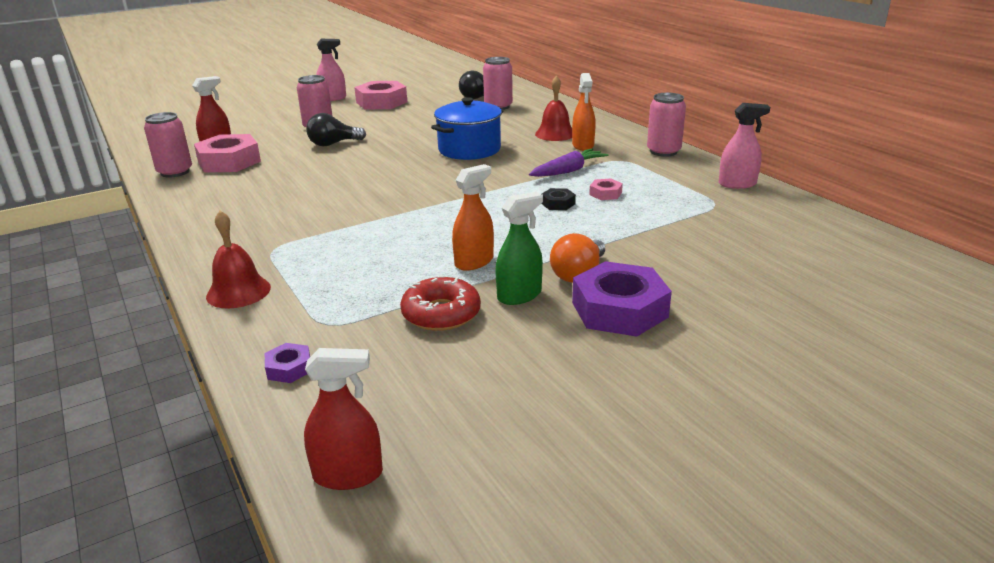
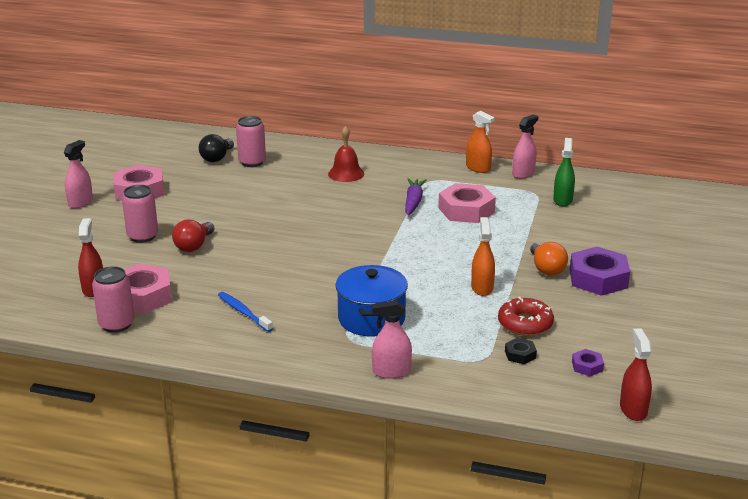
camera: 45 degrees left, 0 degrees up
red bell [206,211,271,309] -> pink spray bottle [372,300,412,379]
purple nut [265,343,310,383] -> purple nut moved to [572,349,604,376]
red spray bottle [304,348,383,490] -> red spray bottle turned 45 degrees counterclockwise [620,328,652,421]
black light bulb [306,113,366,147] -> red light bulb [172,219,214,252]
blue pot [431,97,503,160] -> blue pot moved to [336,265,408,337]
green spray bottle [495,192,543,305] -> green spray bottle moved to [553,138,575,206]
black nut [541,188,576,210] -> black nut moved to [505,338,537,364]
orange spray bottle [572,73,596,151] -> orange spray bottle moved to [466,111,495,173]
pink nut [589,179,623,200] -> pink nut [438,183,496,223], size x2.18
pink can [647,93,686,157] -> none
none -> blue toothbrush [218,292,273,332]

